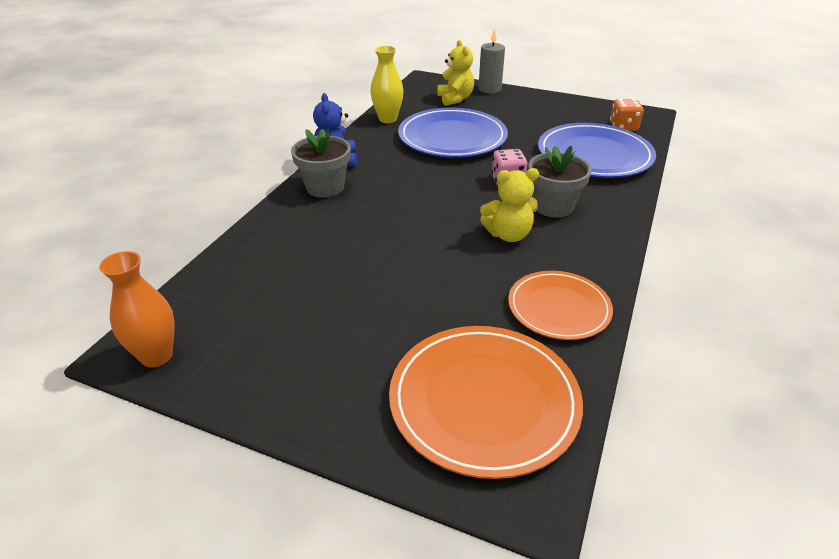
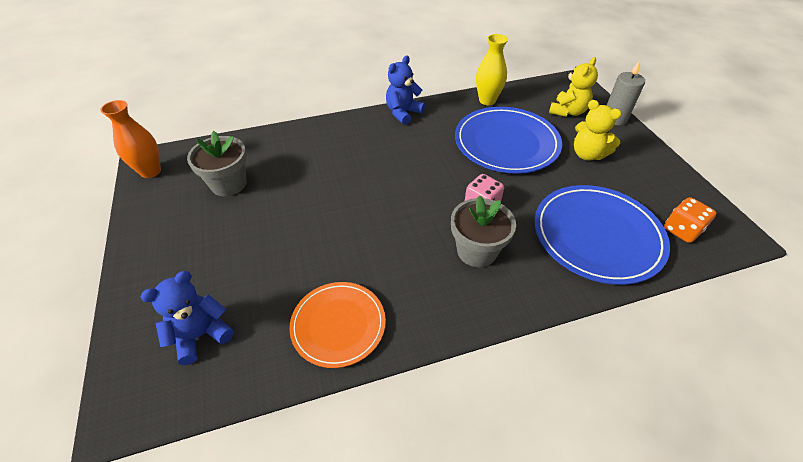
camera: 50 degrees right, 10 degrees up
grey flower pot [291,128,351,198] -> grey flower pot moved to [187,131,247,196]
orange plate [389,326,583,479] -> blue teddy bear [141,271,234,365]
yellow teddy bear [480,168,539,242] -> yellow teddy bear moved to [574,100,621,161]

